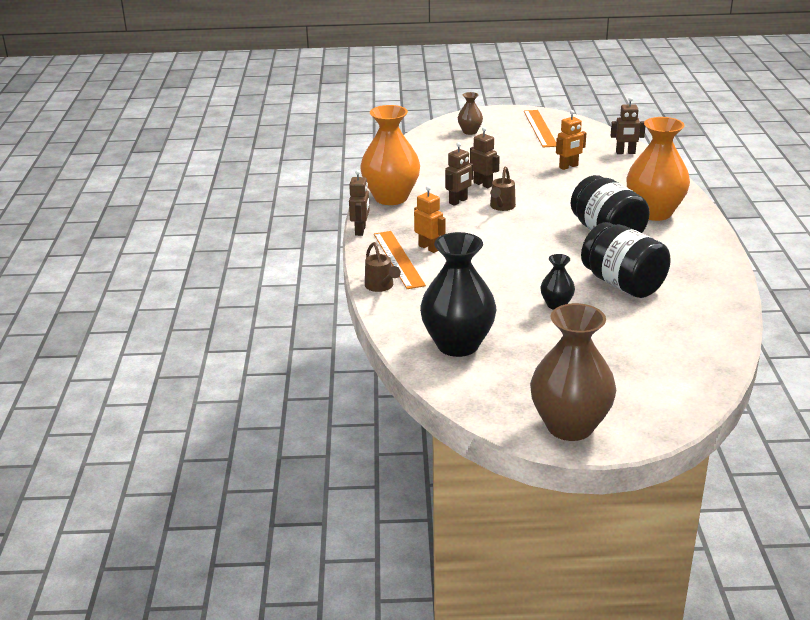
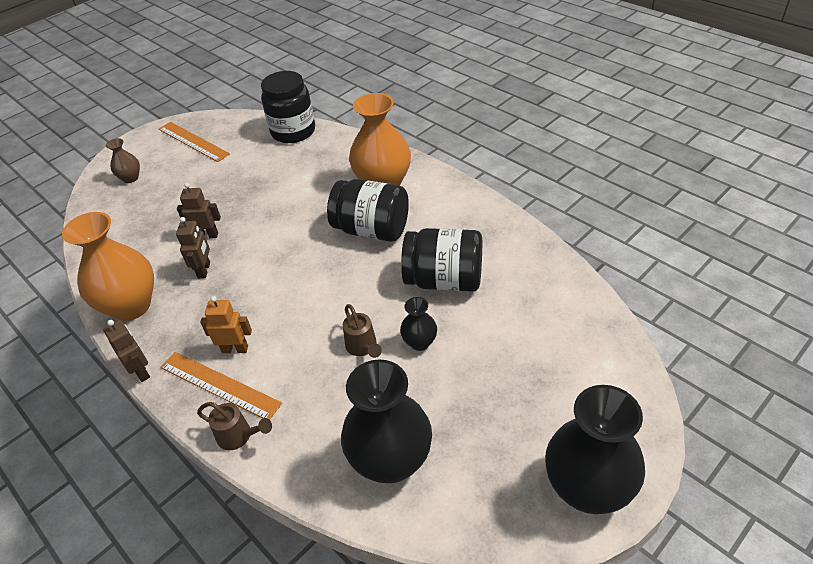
camera: 40 degrees left, 15 degrees up
brown watering can [490,167,516,211] -> brown watering can moved to [343,304,382,358]
brown vase [530,303,616,441] -> black vase [545,385,645,514]
orange robot [556,110,586,170] -> none
brown robot [611,97,645,154] -> black jar [261,71,315,143]

